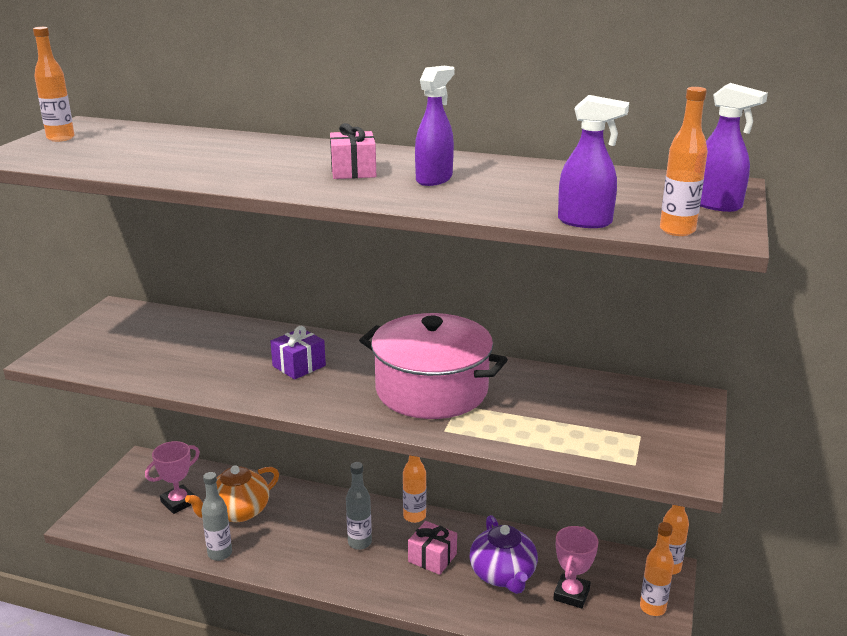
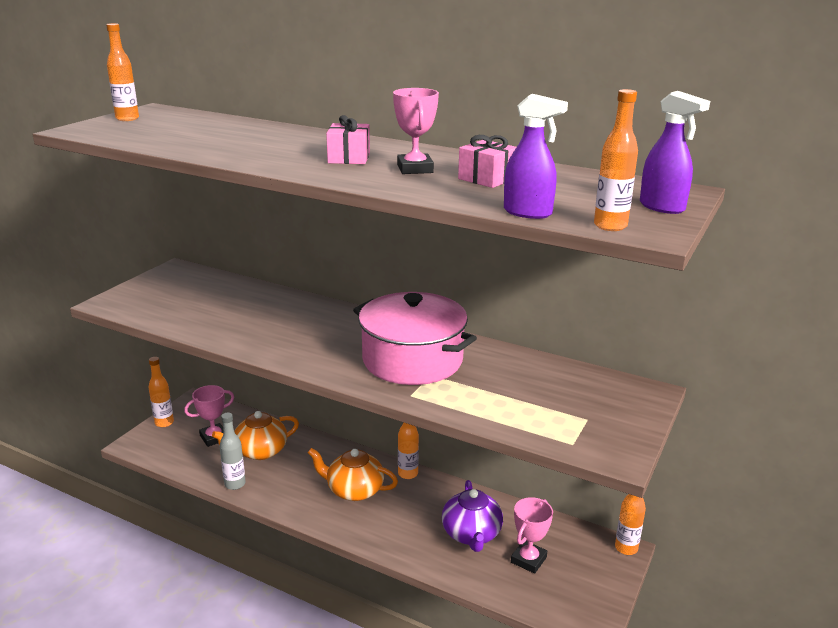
camera: 10 degrees right, 0 degrees up
purple gift [270,326,326,380] -> none
grey bottle [346,462,372,550] -> orange teapot [308,448,398,501]
pink gift [408,521,457,575] -> pink gift moved to [458,135,516,188]
purple spray bottle [415,66,455,186] -> pink trophy [393,88,439,174]
orange bottle [640,522,674,616] -> orange bottle moved to [148,357,174,427]

